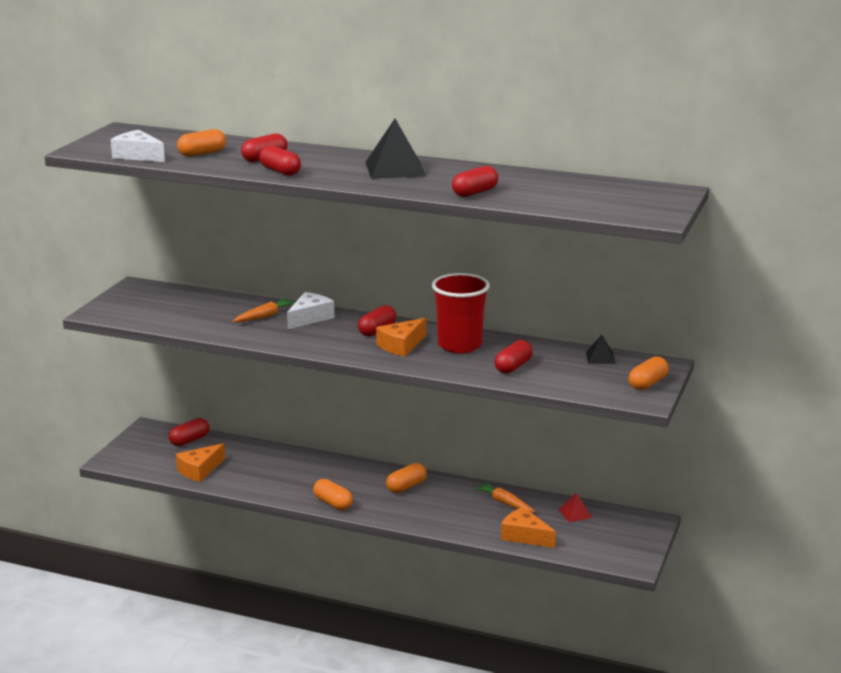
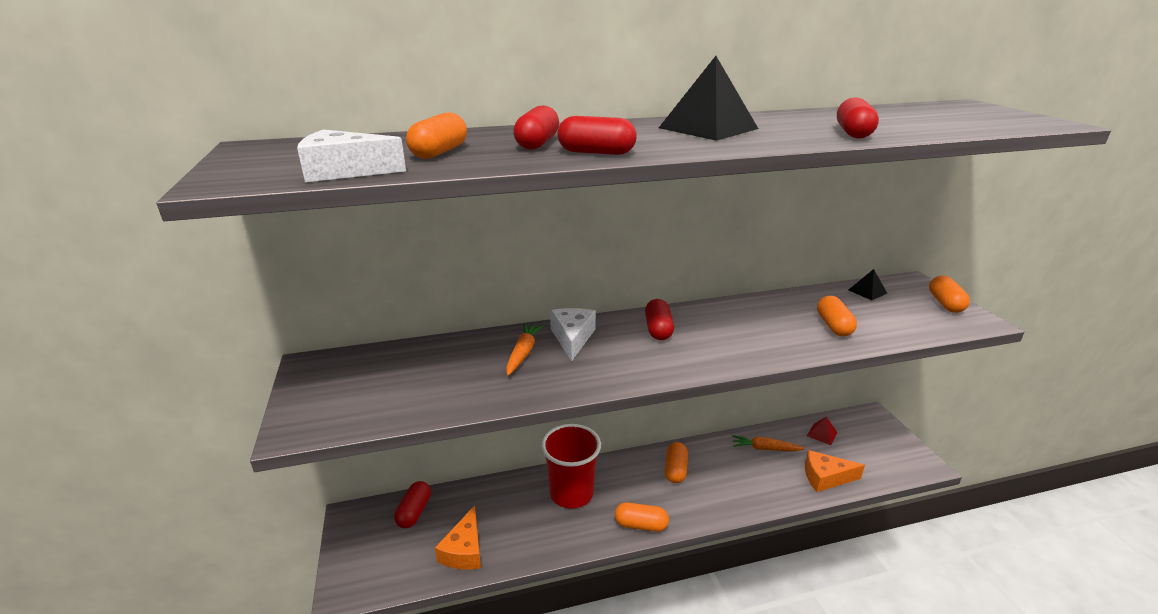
camera: 35 degrees left, 5 degrees up
orange cheese [376,318,426,357] -> none
red cup [432,273,490,353] -> red cup moved to [541,424,601,509]
red capsule [494,340,533,374] -> orange capsule [817,296,857,337]

